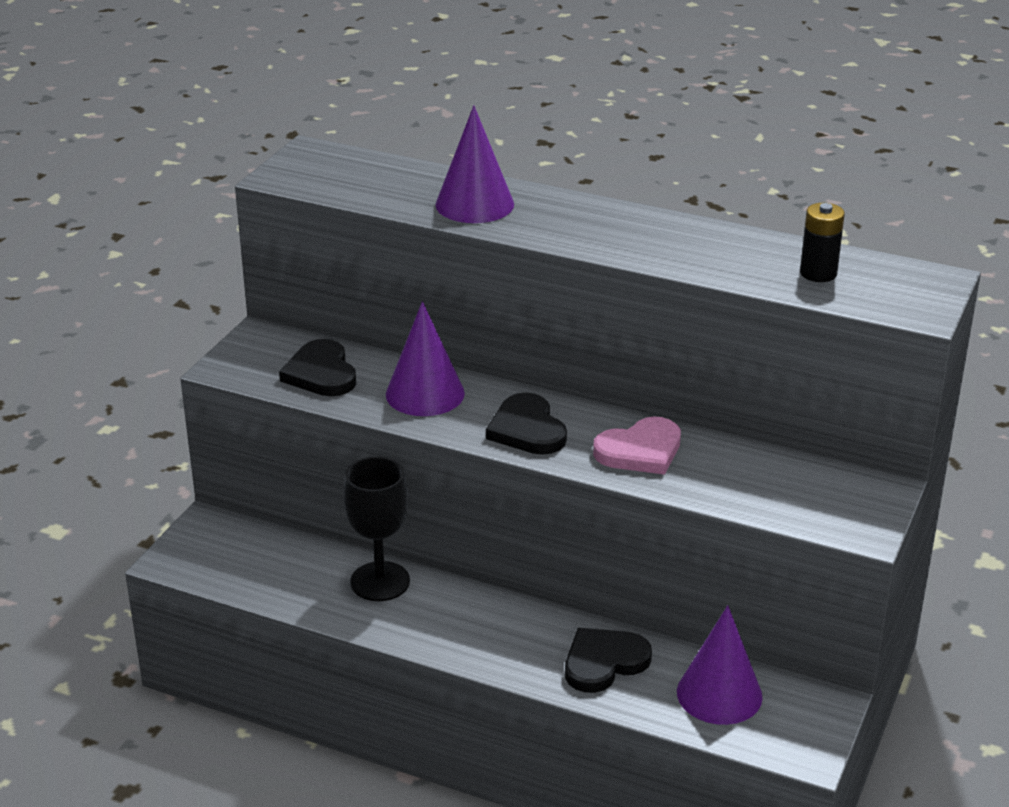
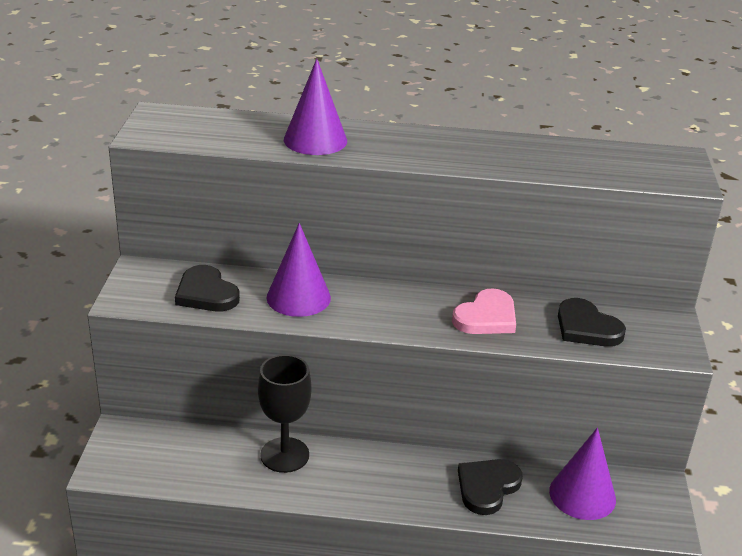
camera: 20 degrees left, 0 degrees up
black heart [486,393,567,455] -> black heart moved to [558,298,626,347]
black battery [800,203,845,282] -> none

